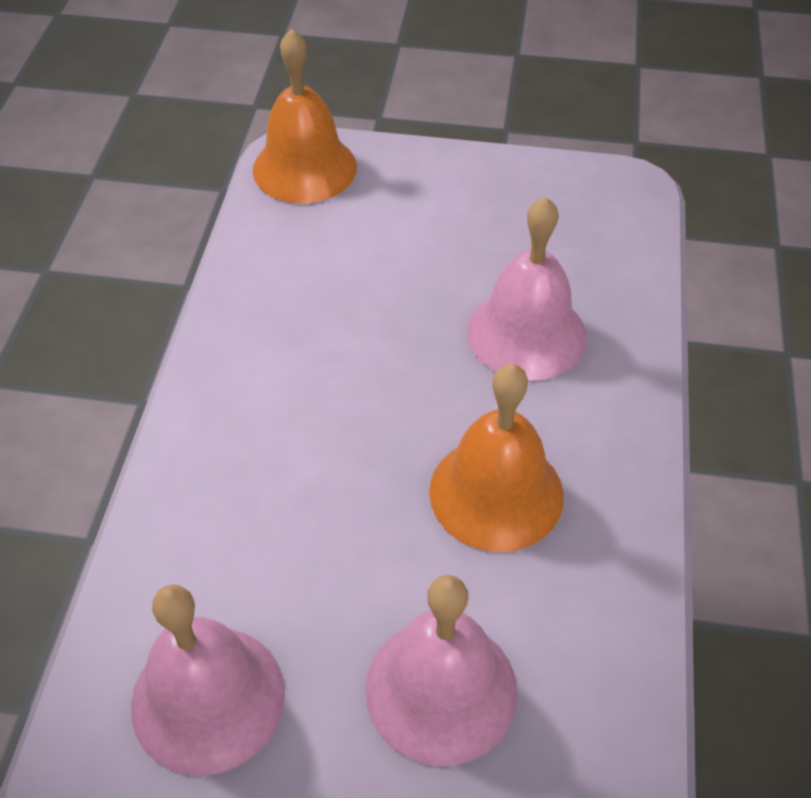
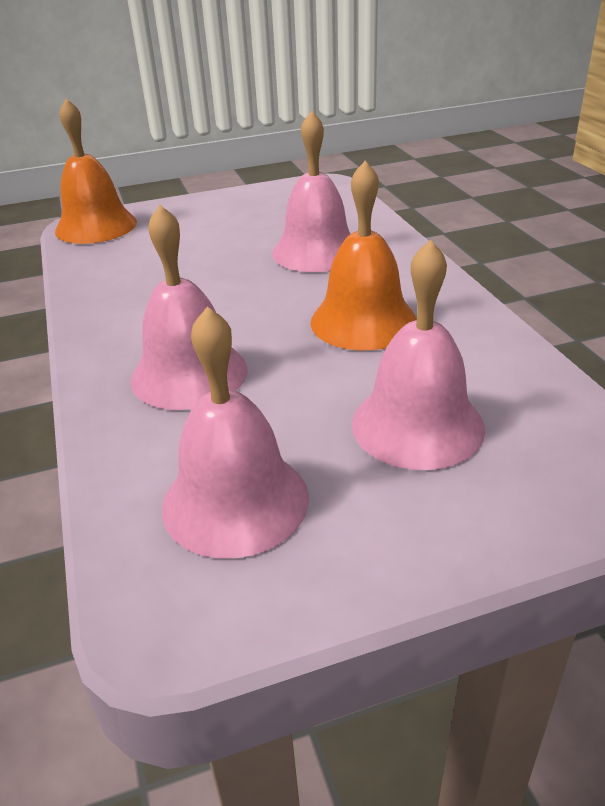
camera: 25 degrees left, 15 degrees down
none -> pink bell [131,205,247,410]

